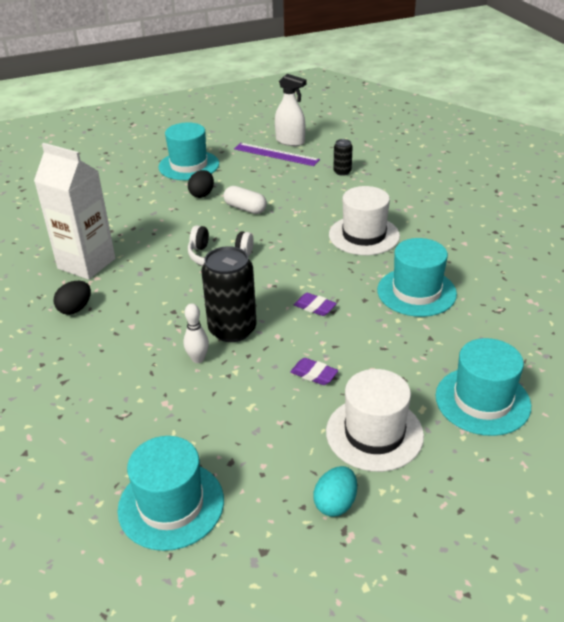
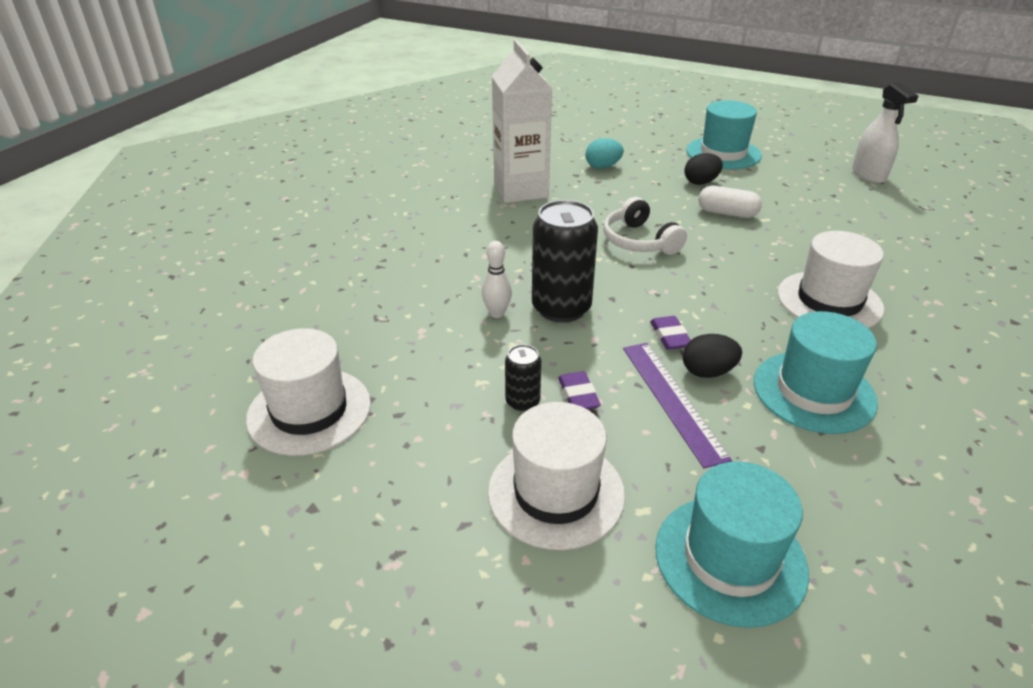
camera: 45 degrees right, 0 degrees up
black egg [54,281,91,315] -> black egg moved to [683,334,742,378]
turquoise hat [117,436,224,551] -> white hat [246,328,371,456]
white capsule [223,186,267,214] -> white capsule turned 60 degrees counterclockwise [698,186,762,218]
purple ruler [234,143,320,166] -> purple ruler moved to [623,343,732,468]
turquoise egg [313,466,357,517] -> turquoise egg moved to [585,138,624,169]
black can [333,139,353,176] -> black can moved to [505,344,541,411]

